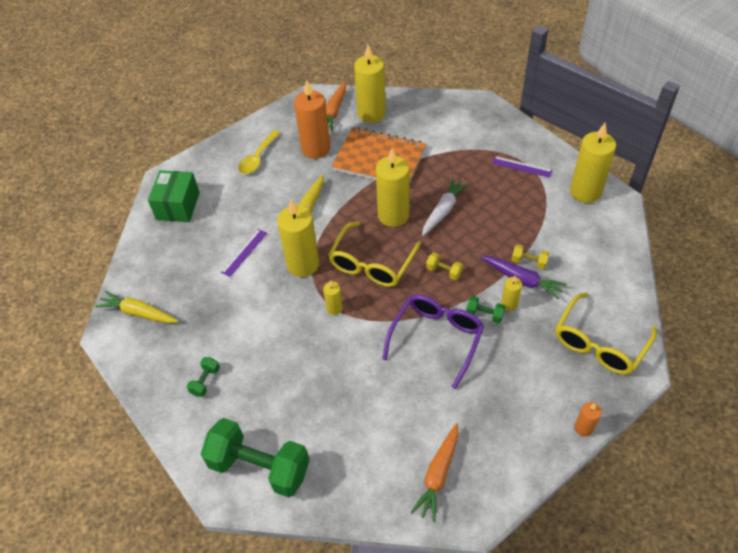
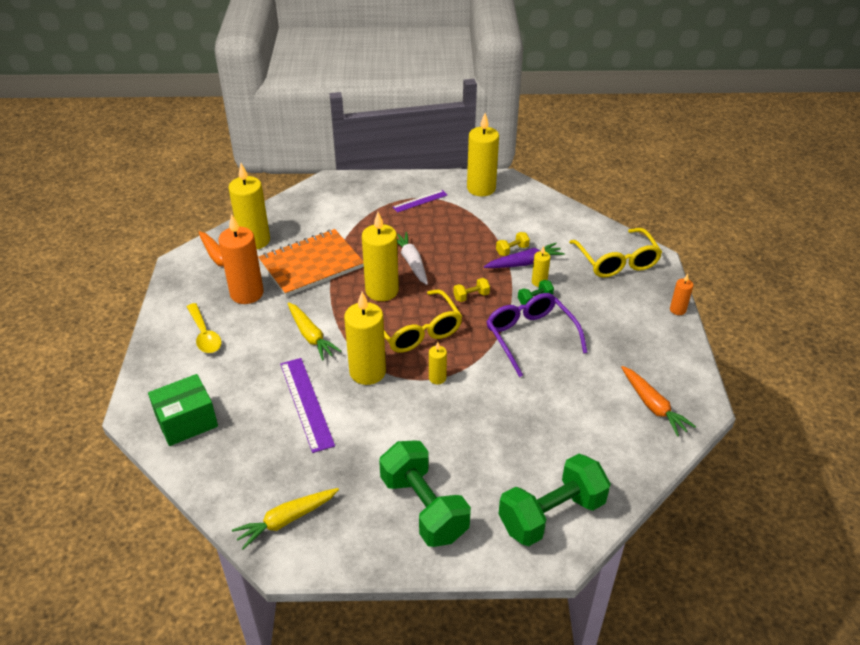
camera: 55 degrees left, 10 degrees down
green box [148,170,200,222] -> green box turned 75 degrees counterclockwise [148,374,218,446]
green dumbbell [187,357,220,397] -> green dumbbell [379,440,471,547], size x2.41
purple ruler [221,229,267,277] -> purple ruler [280,358,335,453], size x1.68

